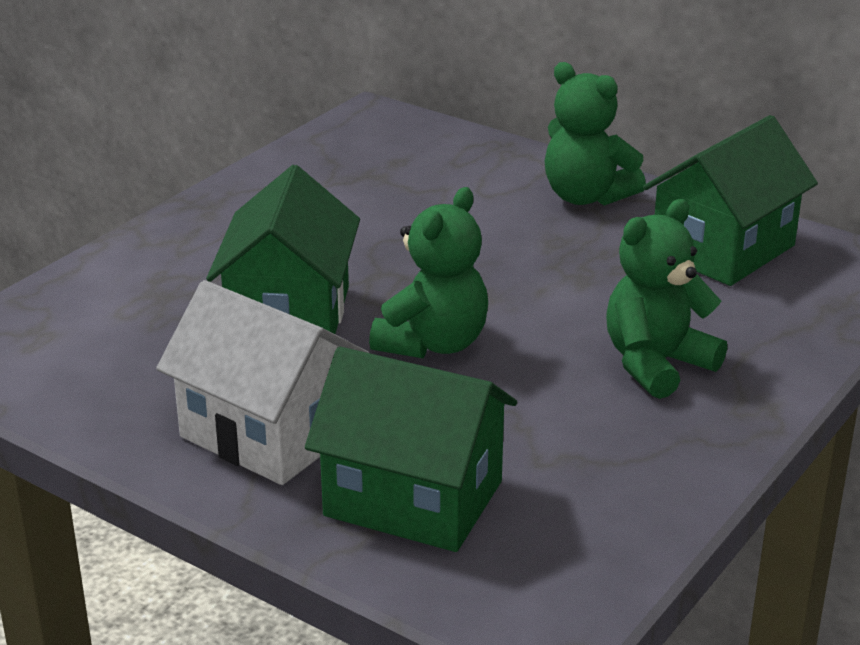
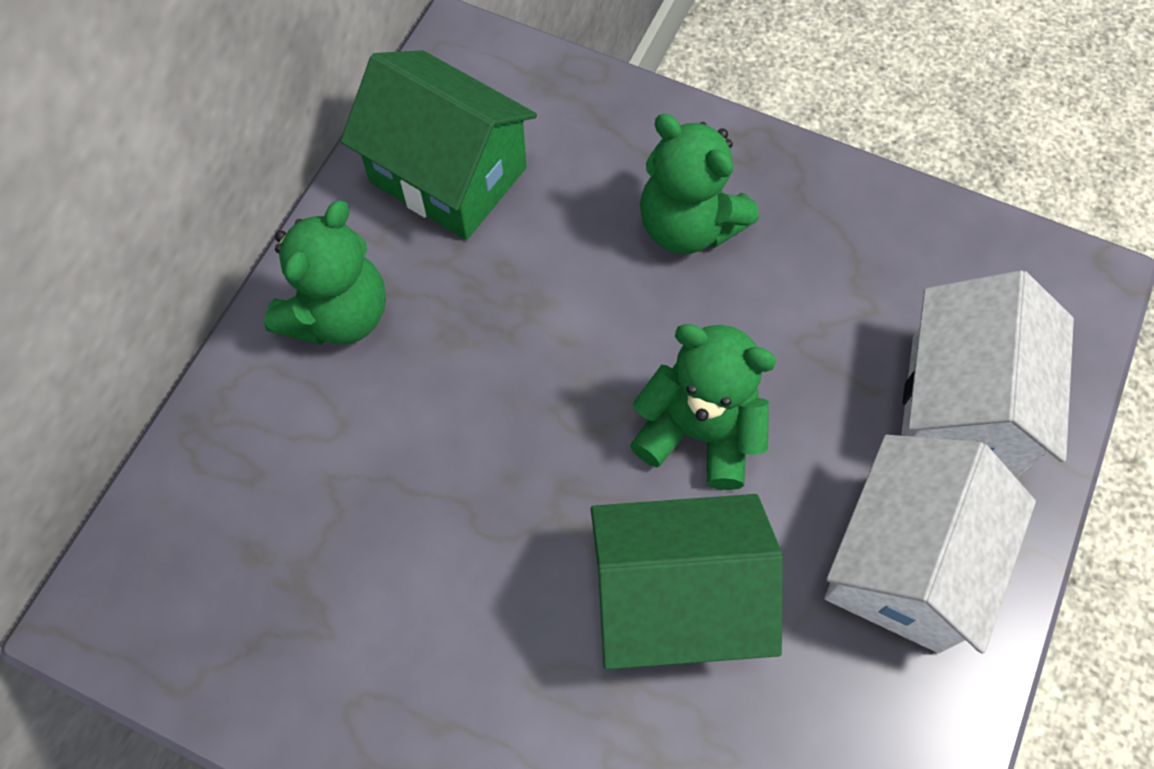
camera: 100 degrees left, 35 degrees up
green house [305,347,517,552] -> white house [901,270,1074,478]

